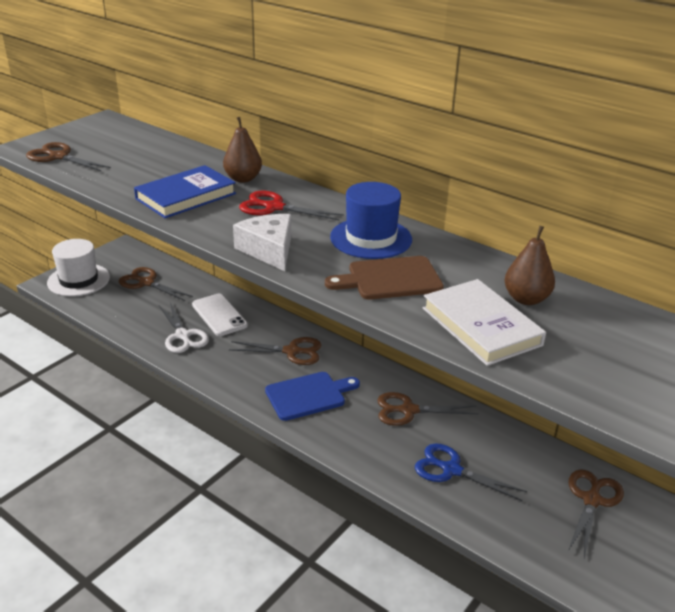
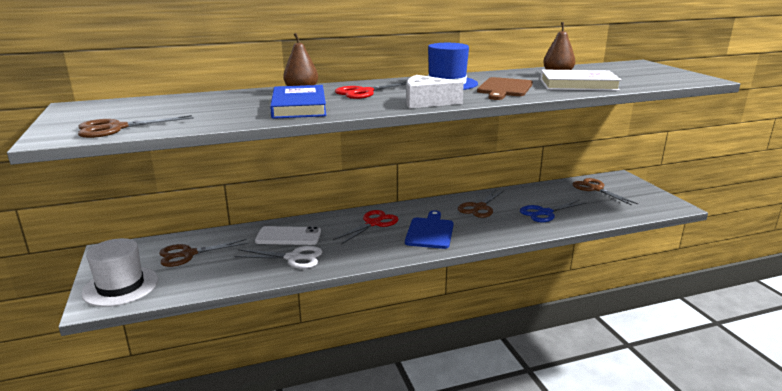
camera: 55 degrees left, 10 degrees down
brown scissors [229,337,322,365] -> red scissors [333,210,399,244]

